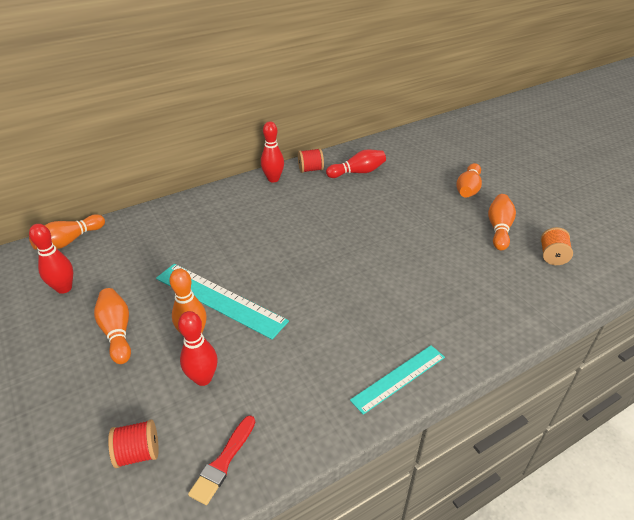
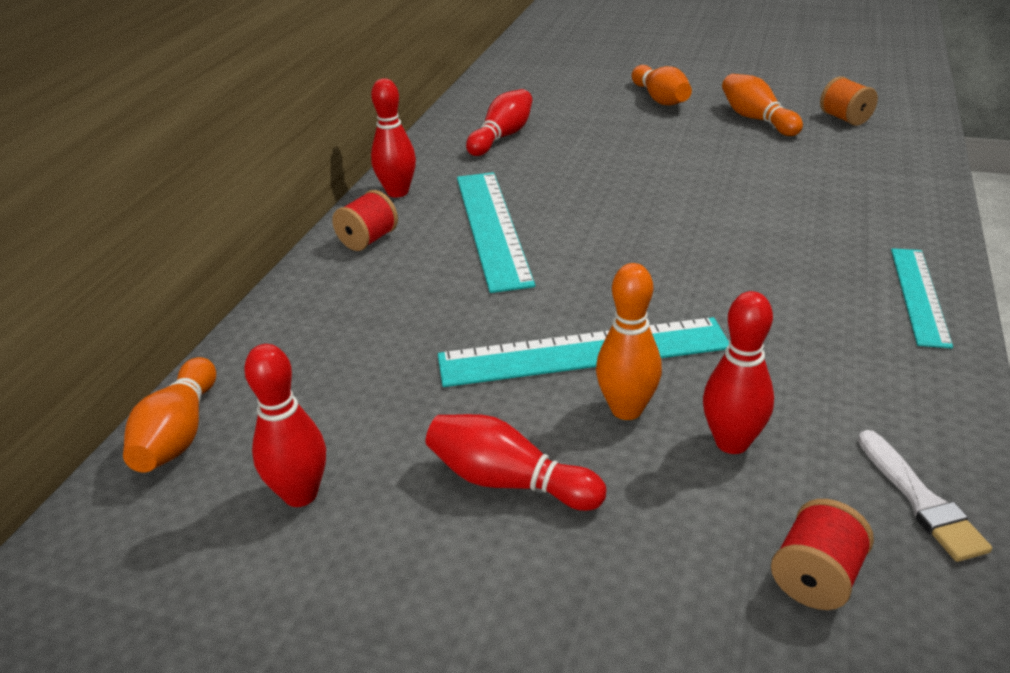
camera: 40 degrees left, 5 degrees down
orange bowling pin [94,288,131,364] -> red bowling pin [426,414,606,511]
red brush [188,415,255,505] -> white brush [858,430,992,562]
red spool [298,148,324,173] -> red spool moved to [332,190,398,251]
none -> turquoise ruler [457,172,535,293]

